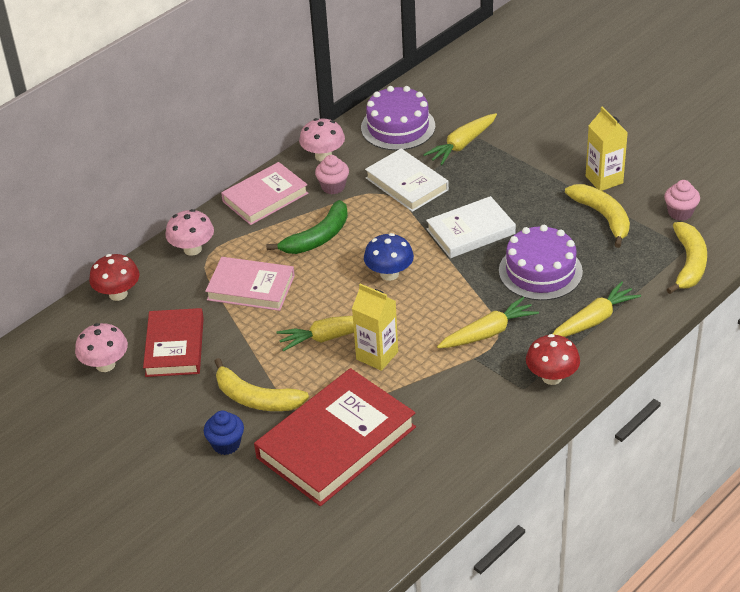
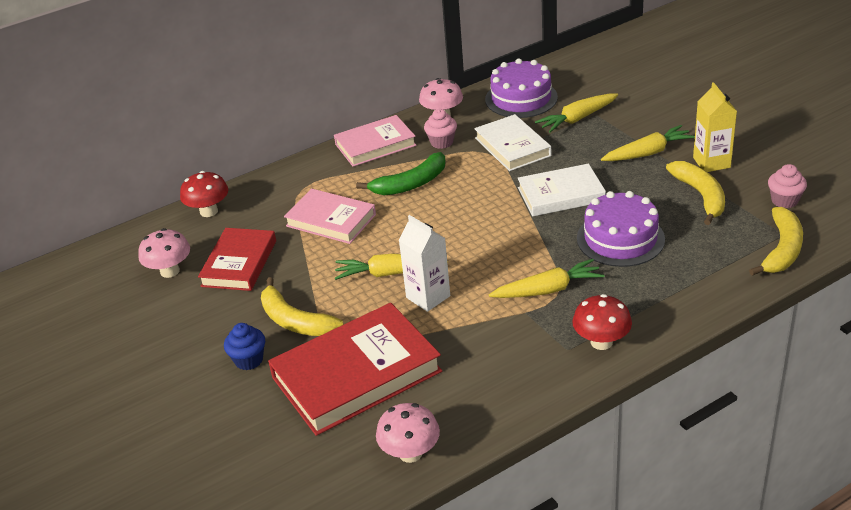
camera: 15 degrees right, 5 degrees down
pink mushroom [165,209,214,256] -> pink mushroom moved to [376,403,440,463]
yellow carton [352,284,398,371] -> white carton [399,215,450,312]
blue mushroom [364,233,414,281] -> none
yellow carrot [553,281,641,337] -> yellow carrot moved to [601,125,695,161]

